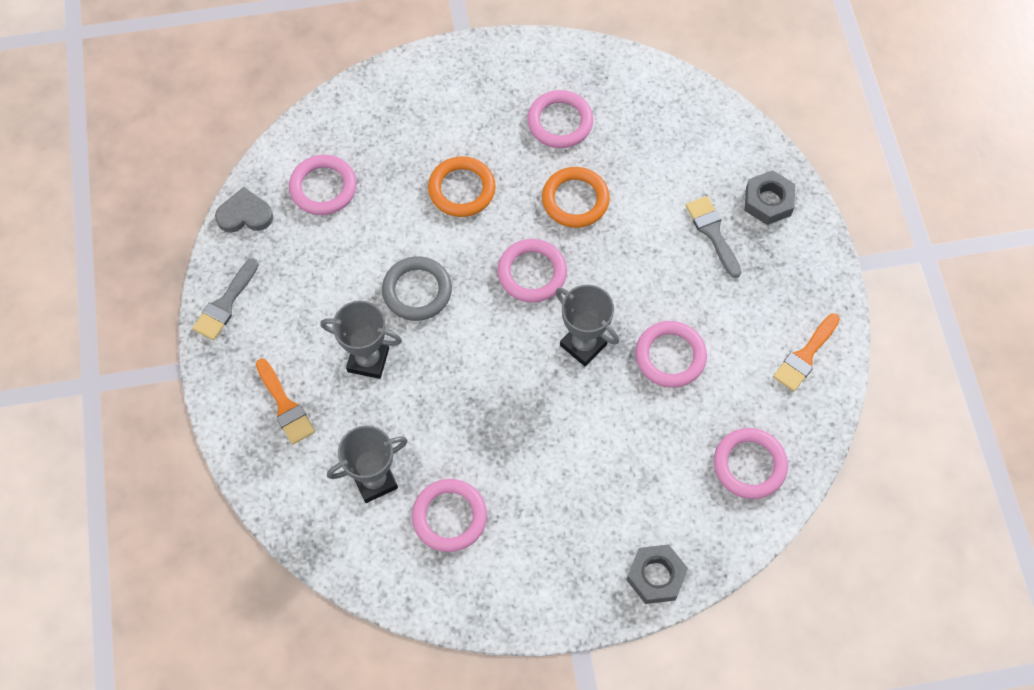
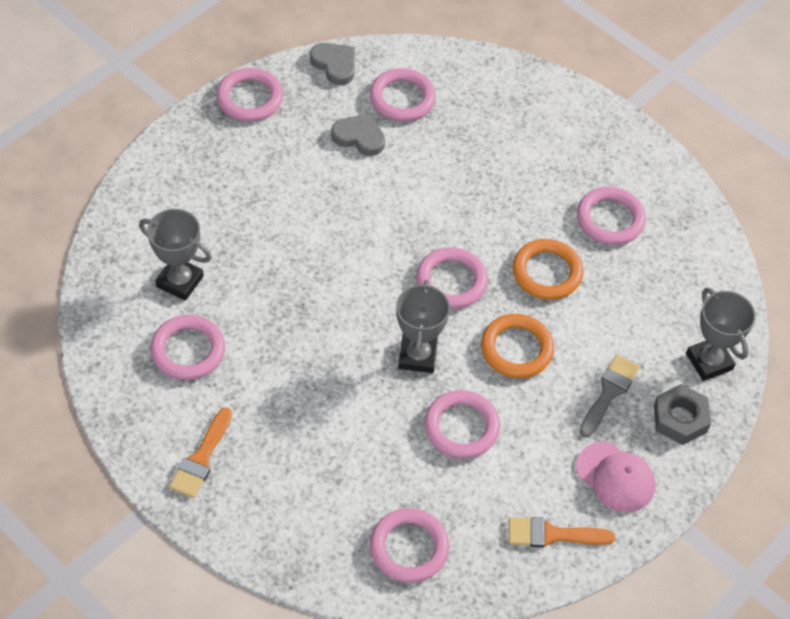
camera: 50 degrees right, 10 degrees down
grey brush [192,258,259,340] -> pink ring [216,68,283,122]
orange brush [256,358,315,445] -> orange brush moved to [169,407,232,498]
grey trophy [320,301,402,379] -> grey trophy moved to [686,288,756,381]
grey ring [382,256,452,321] -> none
orange ring [428,156,496,217] -> orange ring moved to [481,314,554,378]
grey nut [626,544,688,604] -> none
none -> grey heart [331,113,385,156]
none -> pink cap [576,442,655,512]

